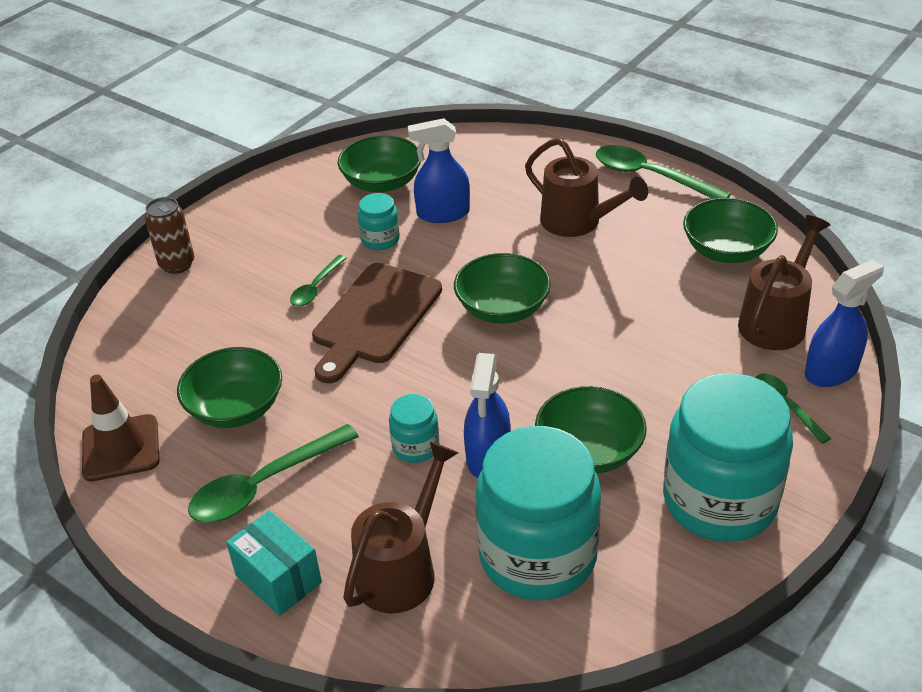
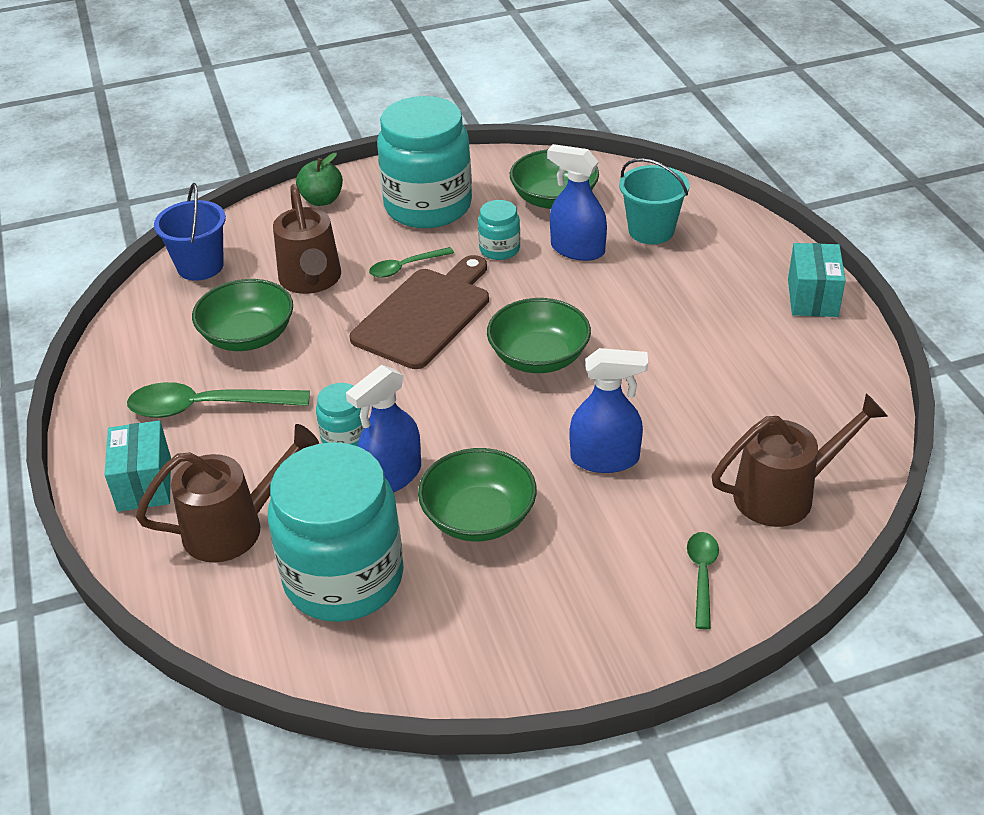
camera: 35 degrees right, 0 degrees up
brown traffic cone [82,375,160,482] -> none
brown can [145,197,194,274] -> green apple [296,153,343,206]
brown cutting board [312,263,442,383] -> brown cutting board turned 150 degrees clockwise [350,255,489,369]
brown watering can [525,138,648,237] -> brown watering can moved to [273,184,341,294]
green spoon [596,145,731,199] -> turquoise box [788,243,846,317]
turquoise jar [663,373,793,542] -> turquoise jar moved to [377,96,472,228]
green bowl [683,198,778,263] -> none
blue spray bottle [805,259,884,387] -> blue spray bottle moved to [569,348,648,473]
none -> blue bucket [154,183,226,281]
none -> turquoise bucket [619,159,690,244]

